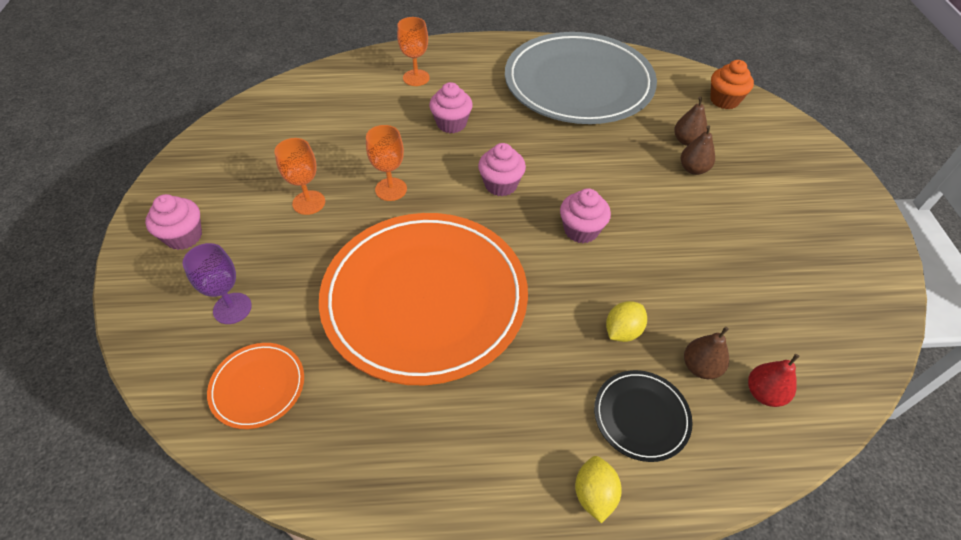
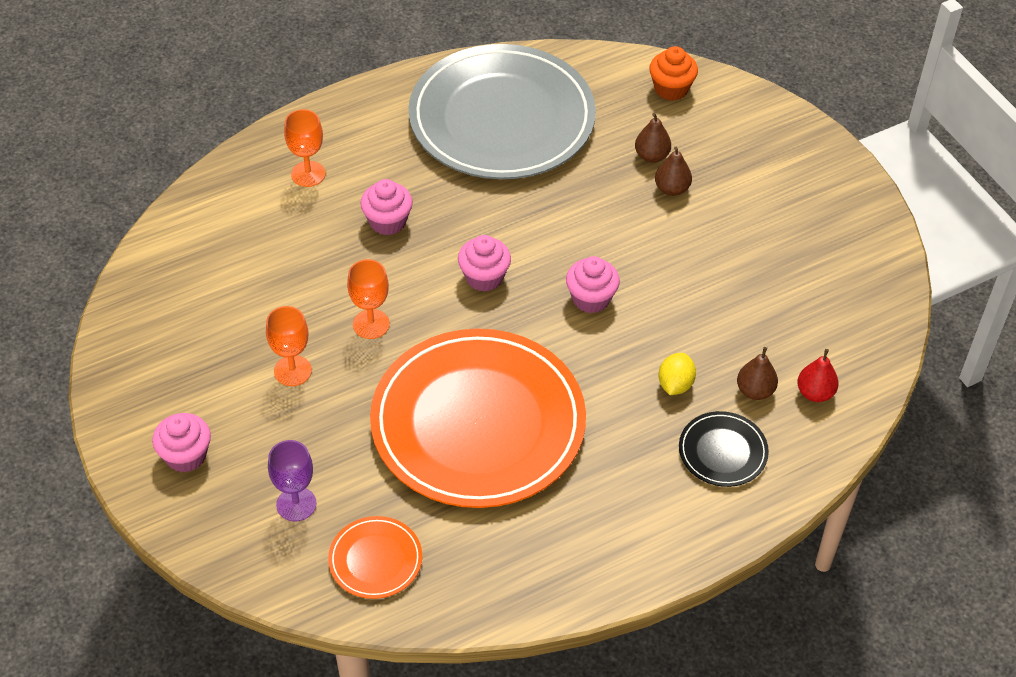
camera: 25 degrees left, 0 degrees up
yellow lemon [575,456,622,523] -> none

